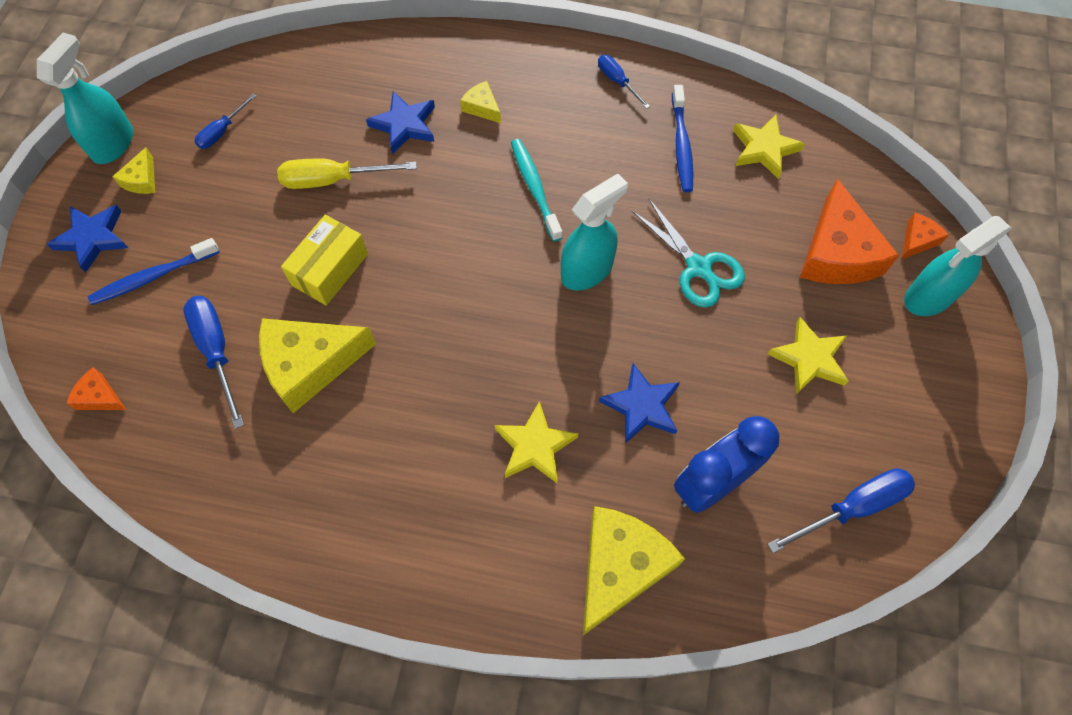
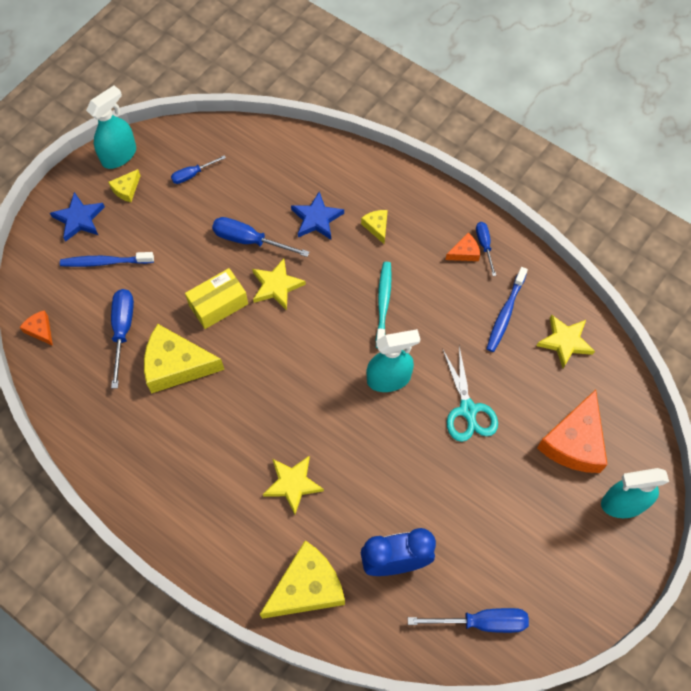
camera: 25 degrees right, 0 degrees up
yellow screwdriver [277,158,417,189] -> blue screwdriver [212,217,309,257]
blue star [599,363,680,444] -> none
yellow star [768,317,849,394] -> yellow star moved to [252,258,306,310]
orange cheese [902,213,949,259] -> orange cheese moved to [445,233,480,261]

